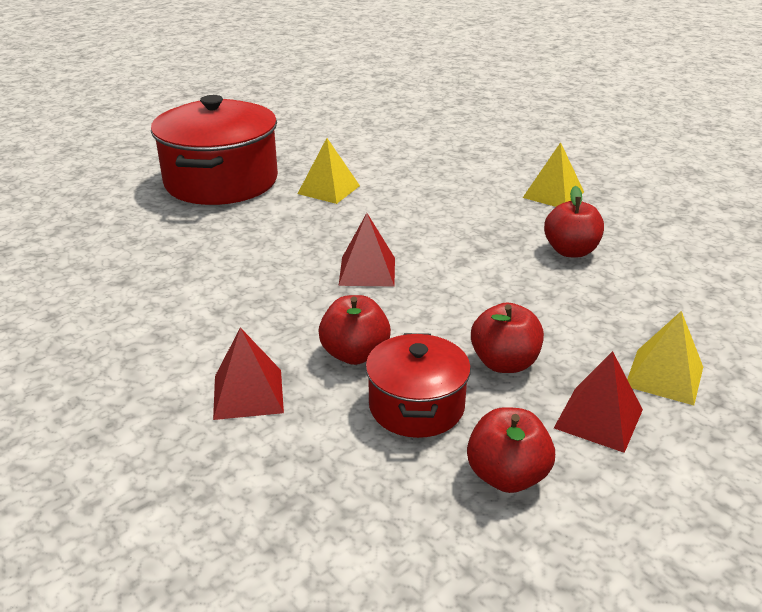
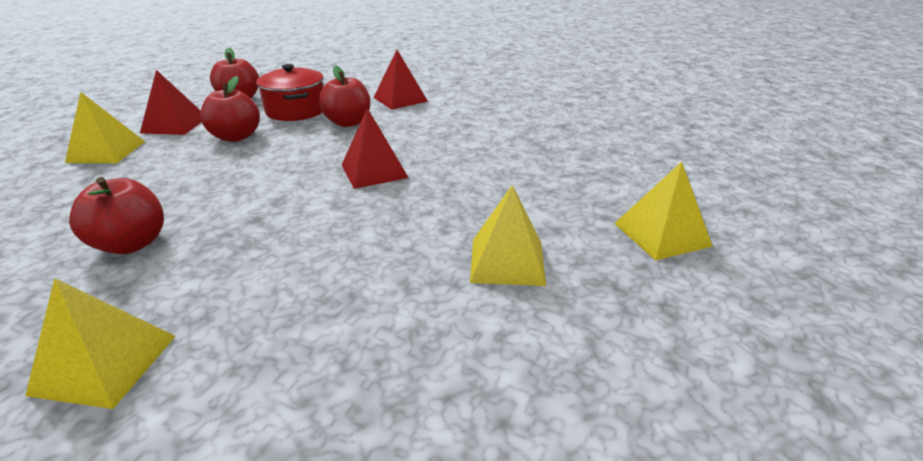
camera: 155 degrees right, 0 degrees up
red pot [151,95,278,205] -> yellow pyramid [614,162,713,261]

